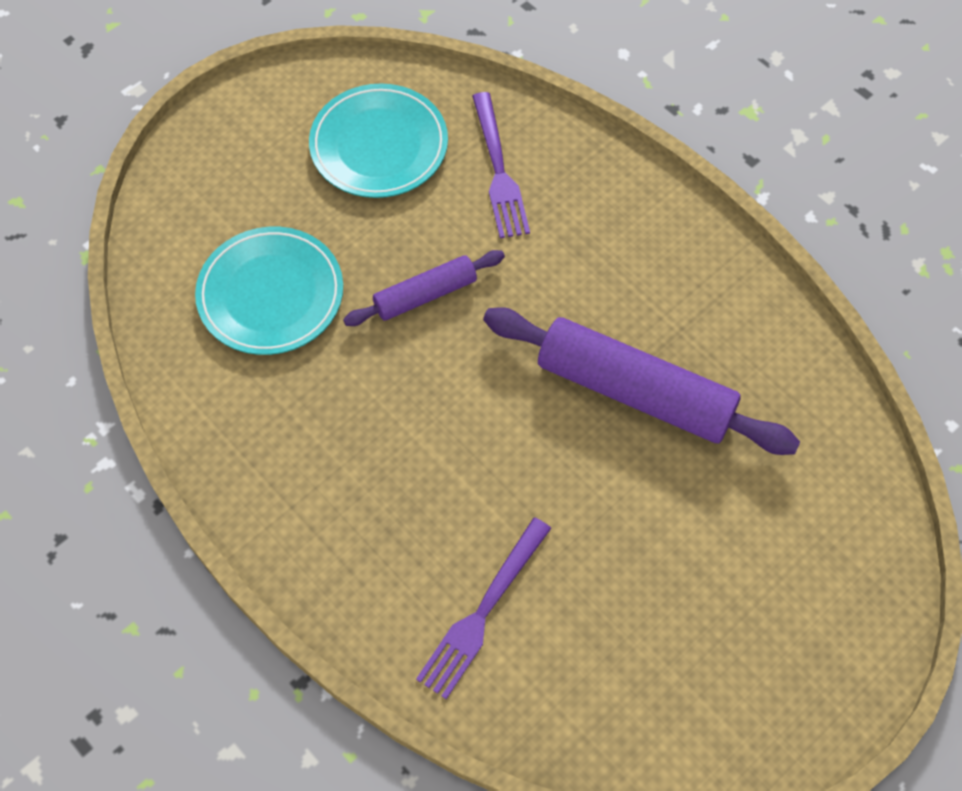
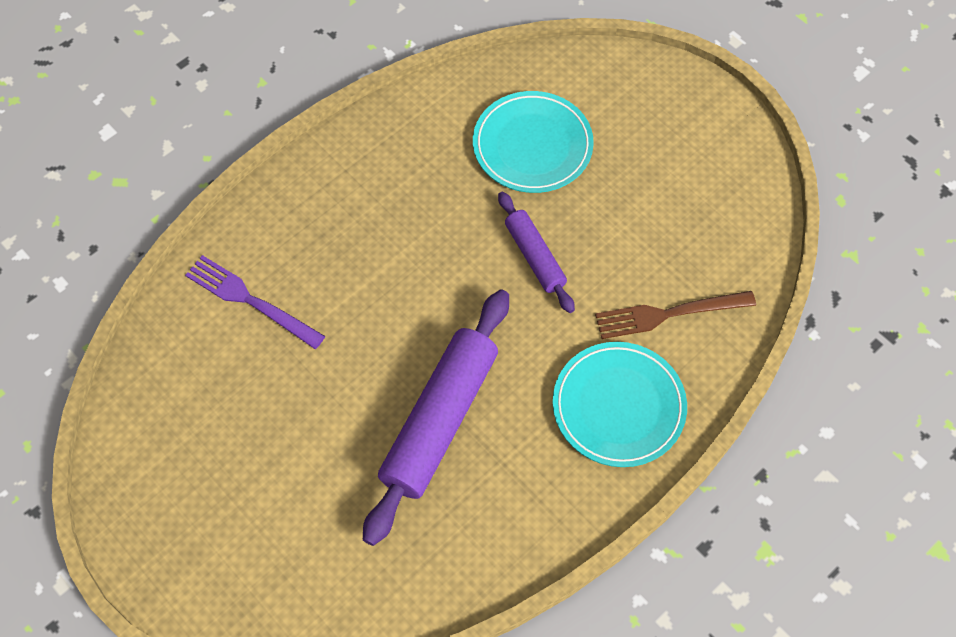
camera: 90 degrees right, 0 degrees up
turquoise plate [309,83,448,198] -> turquoise plate moved to [553,342,687,467]
purple fork [472,92,530,238] -> brown fork [595,291,756,339]

